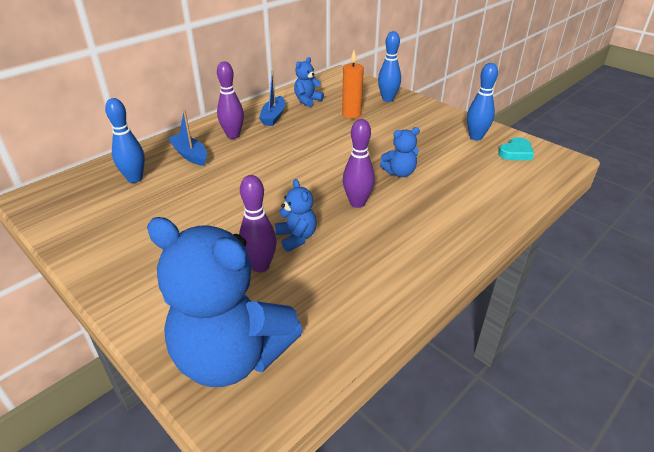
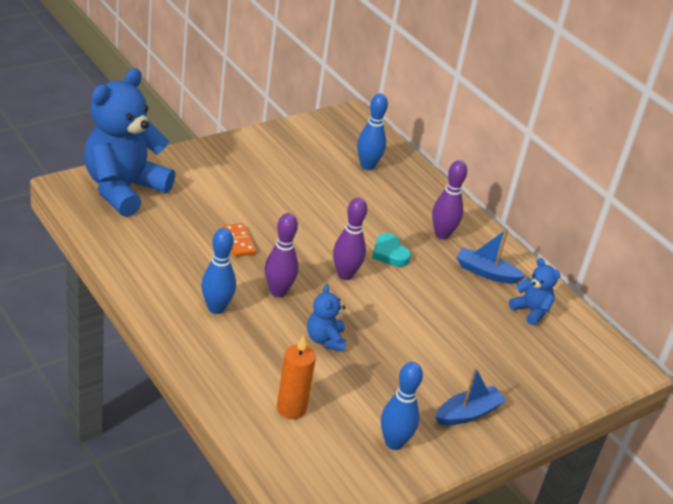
camera: 95 degrees right, 0 degrees up
blue boat [168,110,207,166] -> blue boat moved to [435,367,506,425]
purple bowling pin [239,175,277,272] -> purple bowling pin moved to [333,198,367,280]
blue teddy bear [275,179,317,252] -> orange domino [223,223,256,257]
orange candle [342,50,364,118] -> orange candle moved to [277,335,316,419]
blue bowling pin [378,31,401,102] -> blue bowling pin moved to [201,228,236,314]
turquoise heart [498,137,534,160] -> turquoise heart moved to [372,233,411,267]

